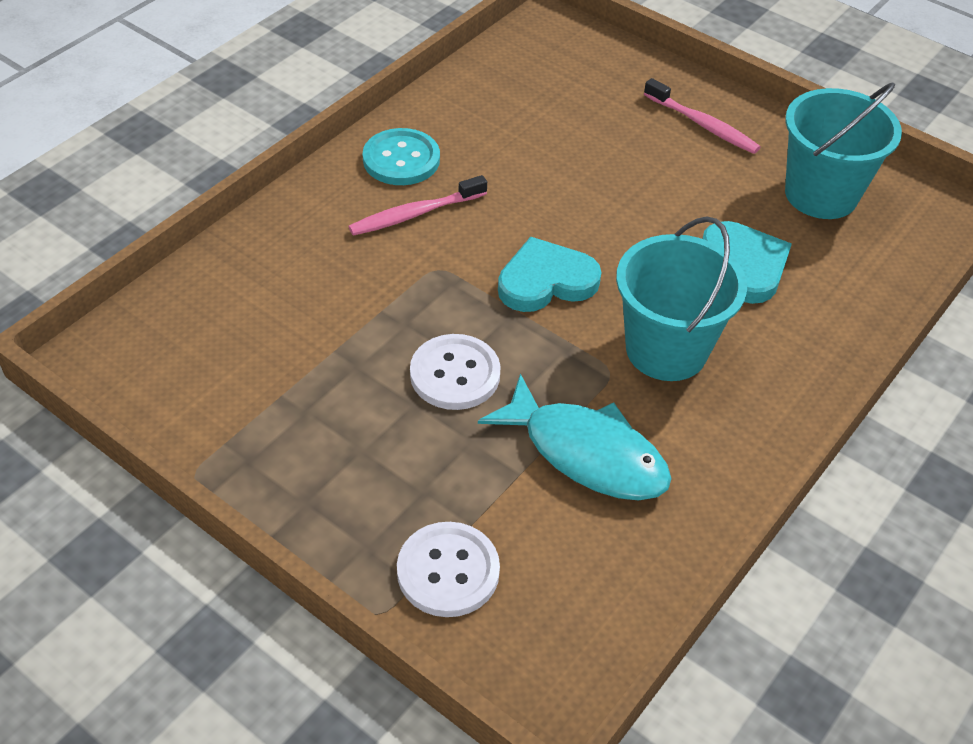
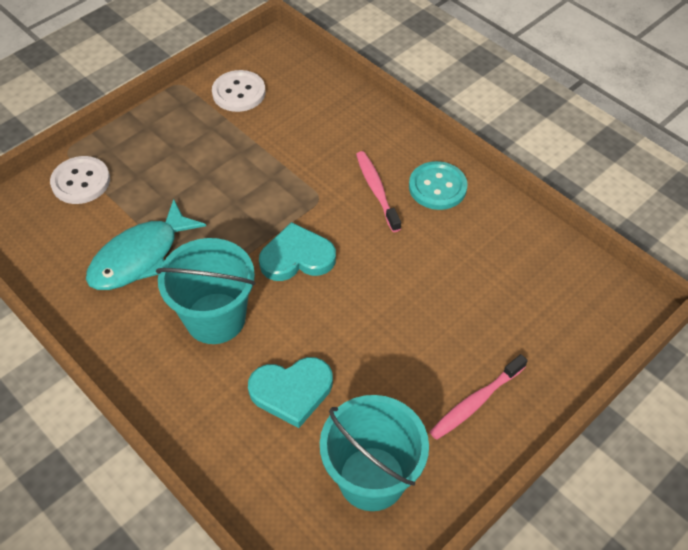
camera: 100 degrees right, 5 degrees up
white button [410,334,501,410] -> white button moved to [212,70,266,112]
turquoise heart [498,237,602,312] -> turquoise heart turned 90 degrees counterclockwise [259,222,336,281]

